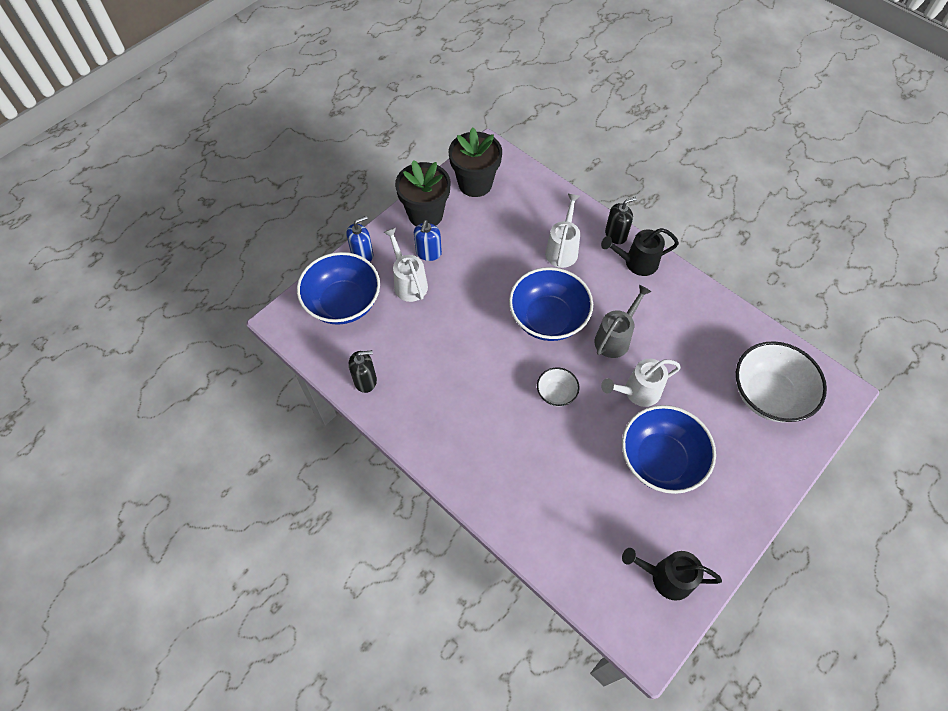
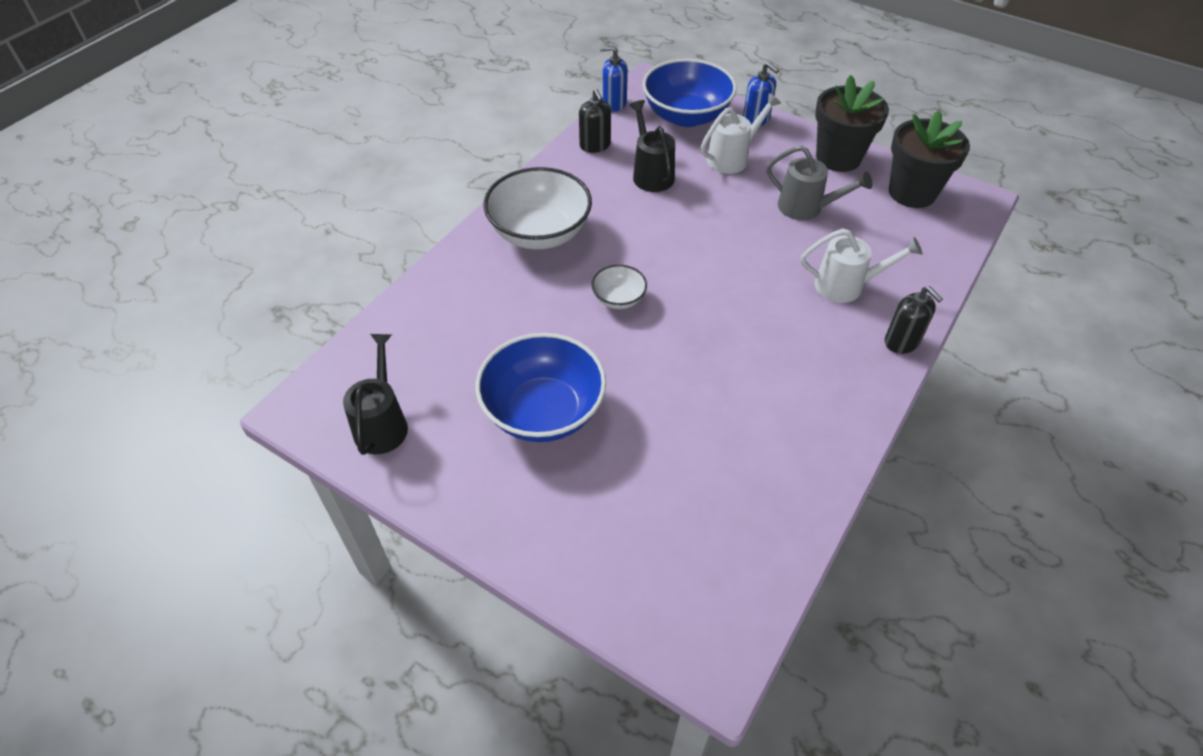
camera: 80 degrees right, 10 degrees down
blue soap dispenser [414,220,442,261] -> blue soap dispenser moved to [600,46,628,111]
blue bowl [509,267,593,341] -> none
grey watering can [594,285,651,358] -> grey watering can moved to [767,145,873,220]
black watering can [601,228,679,276] -> black watering can moved to [629,100,675,192]
white watering can [601,359,681,407] -> none
white bowl [736,341,827,422] -> white bowl moved to [483,167,592,249]

